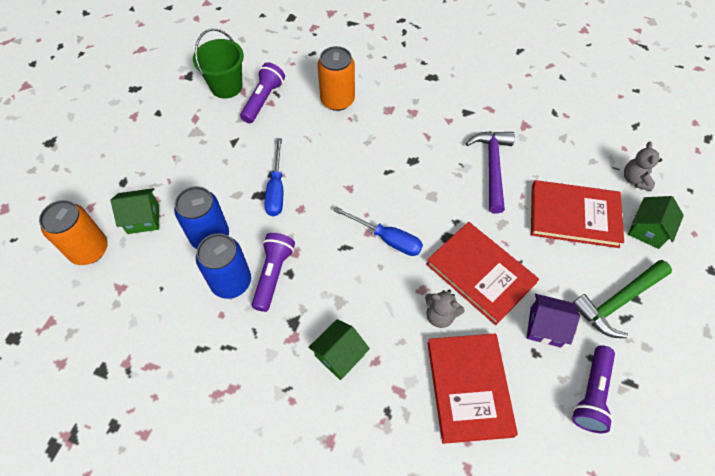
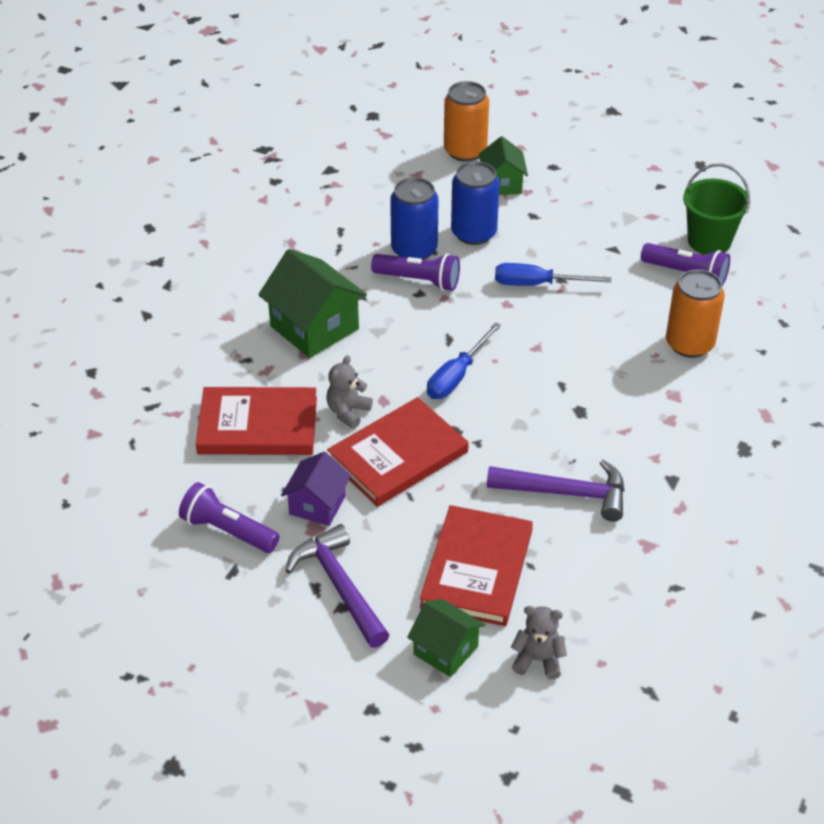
camera: 95 degrees right, 15 degrees down
green house [308,319,370,380] -> green house [258,249,367,358], size x1.64
green hammer [573,260,672,338] -> purple hammer [286,524,389,648]

